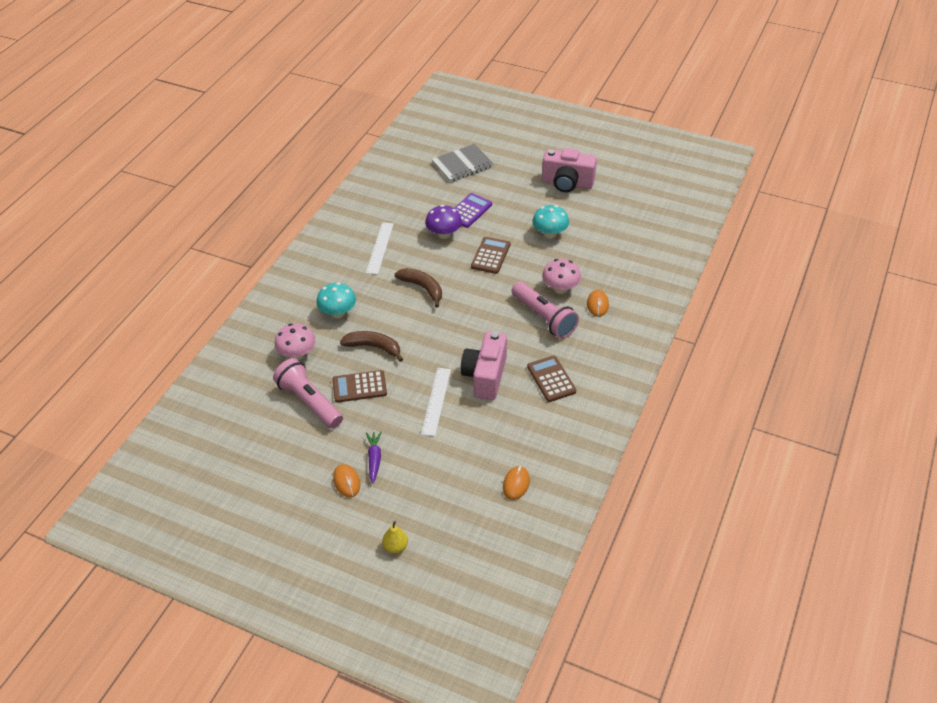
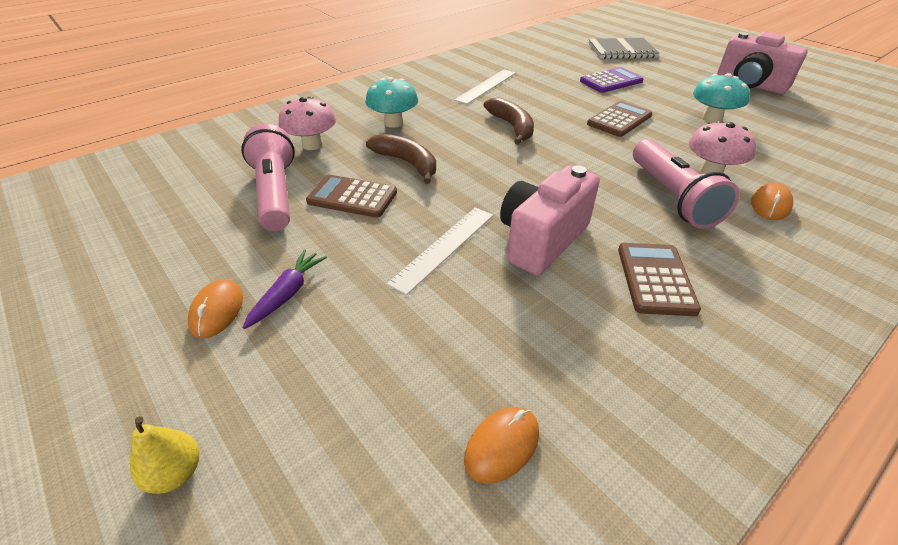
camera: 25 degrees right, 5 degrees down
purple mushroom [425,205,462,239] -> none

